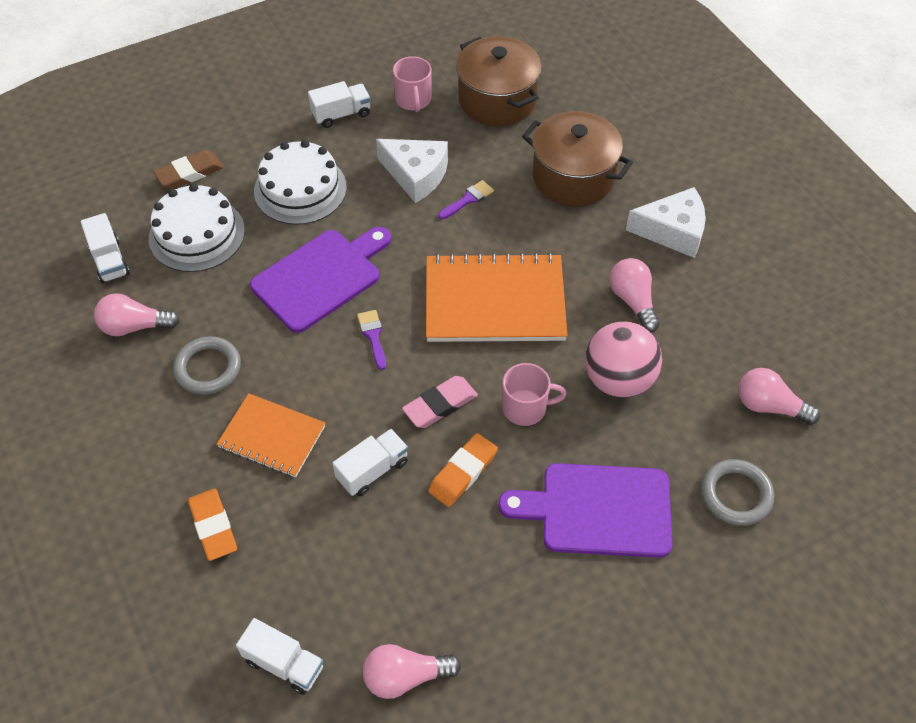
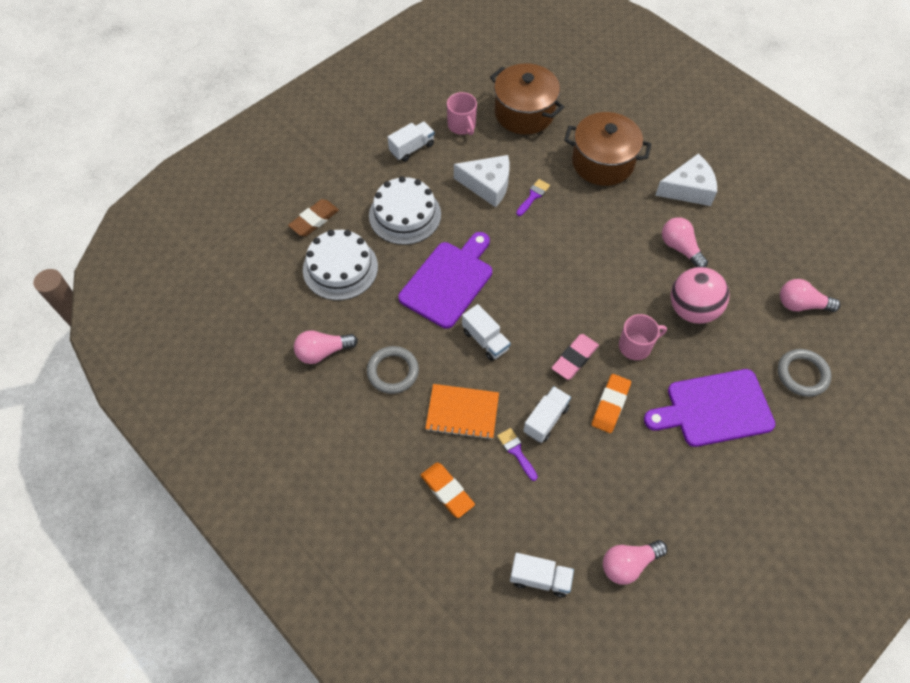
camera: 15 degrees left, 5 degrees up
white truck [81,213,130,283] -> white truck moved to [462,304,511,361]
purple brush [357,310,386,370] -> purple brush moved to [497,428,538,481]
orange notebook [426,253,568,342] -> none

